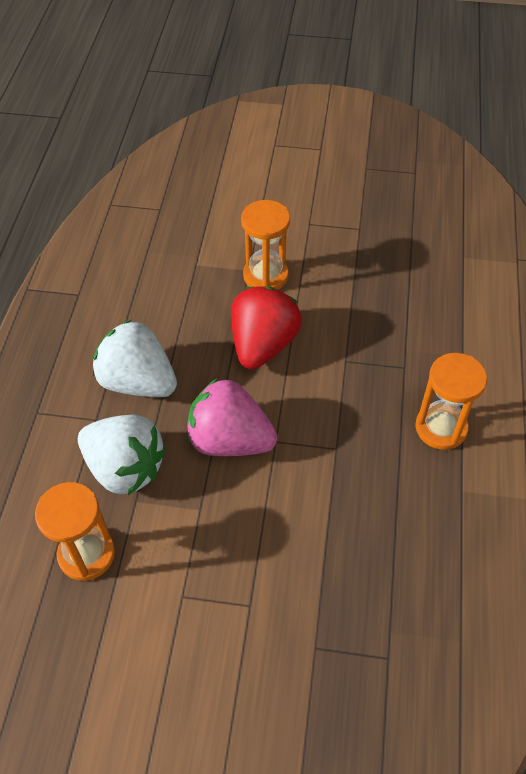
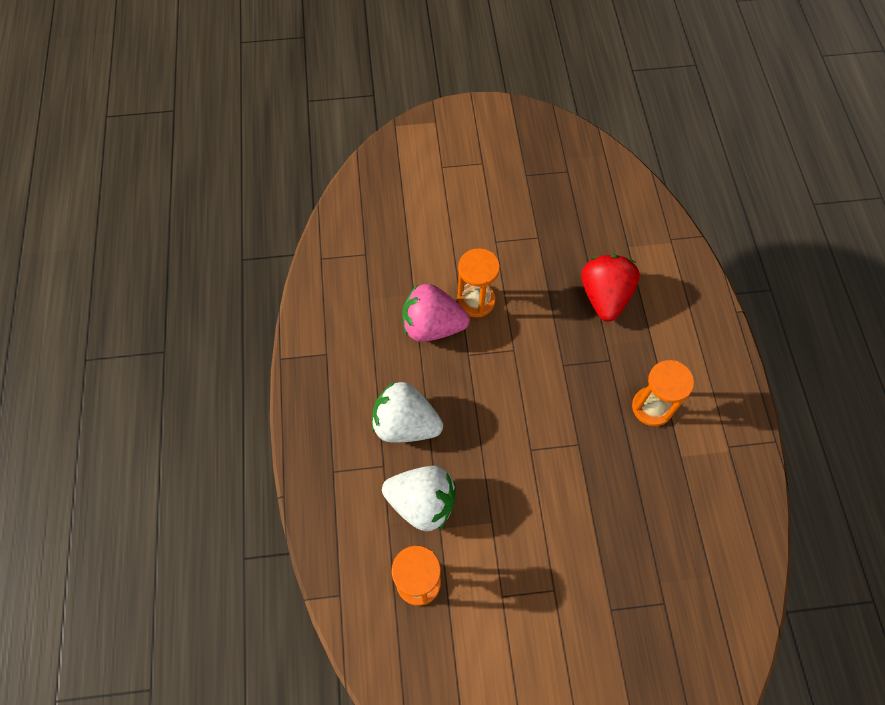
camera: 15 degrees left, 10 degrees up
pink strawberry [187,378,277,456] -> pink strawberry moved to [402,284,470,342]
red strawberry [231,286,302,369] -> red strawberry moved to [581,254,640,321]

